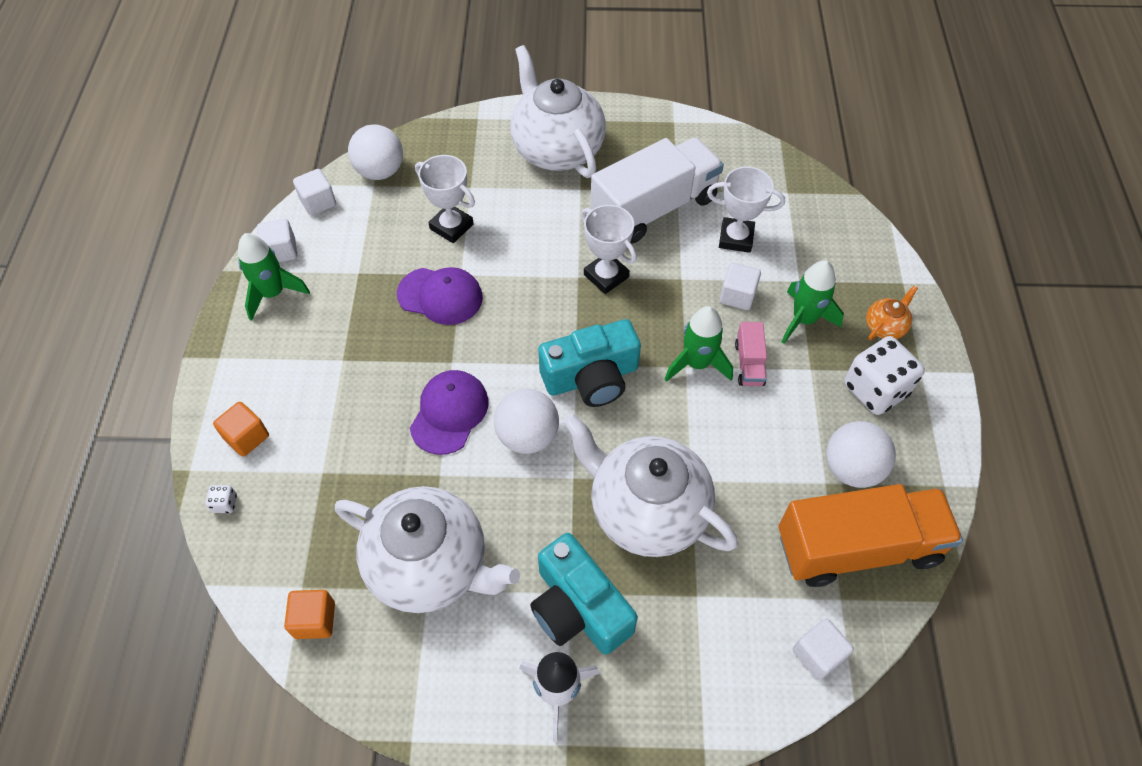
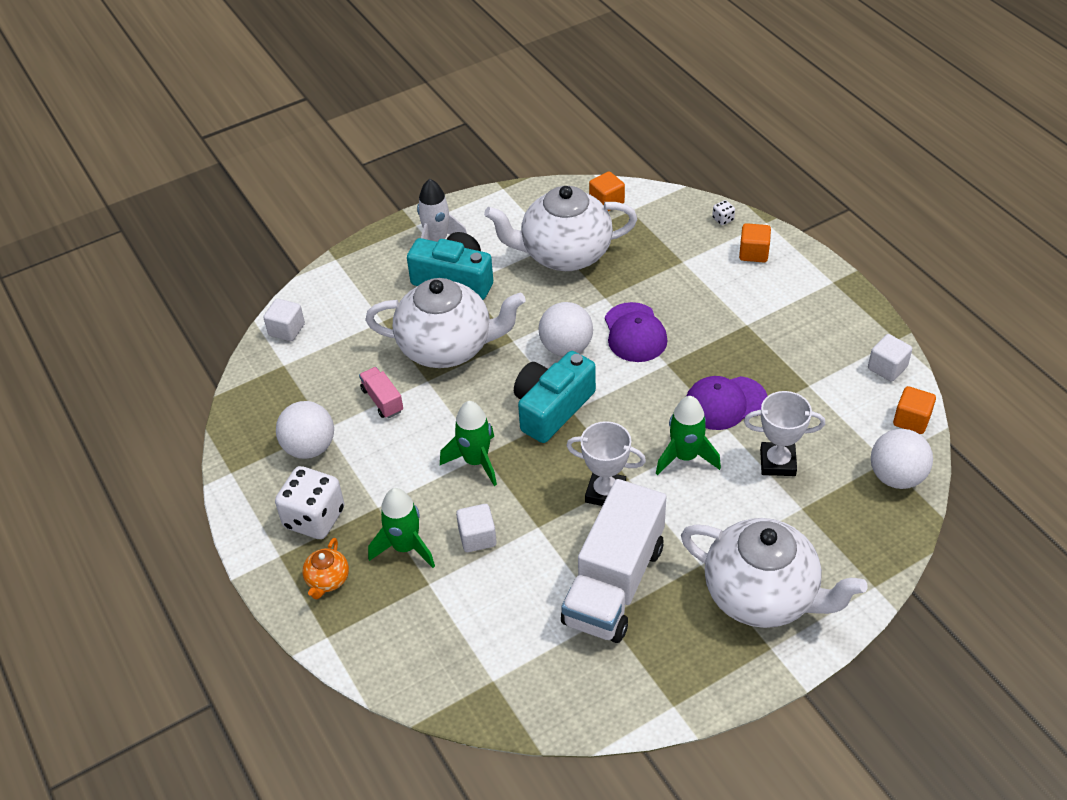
camera: 150 degrees right, 10 degrees down
green rocket [238,233,310,321] -> green rocket moved to [656,396,721,475]
white cube [293,169,336,216] -> orange cube [893,386,936,434]
white trophy [707,167,785,253] -> none
pink truck [735,322,767,386] -> pink truck moved to [359,367,403,418]
orange truck [778,484,963,587] -> none

